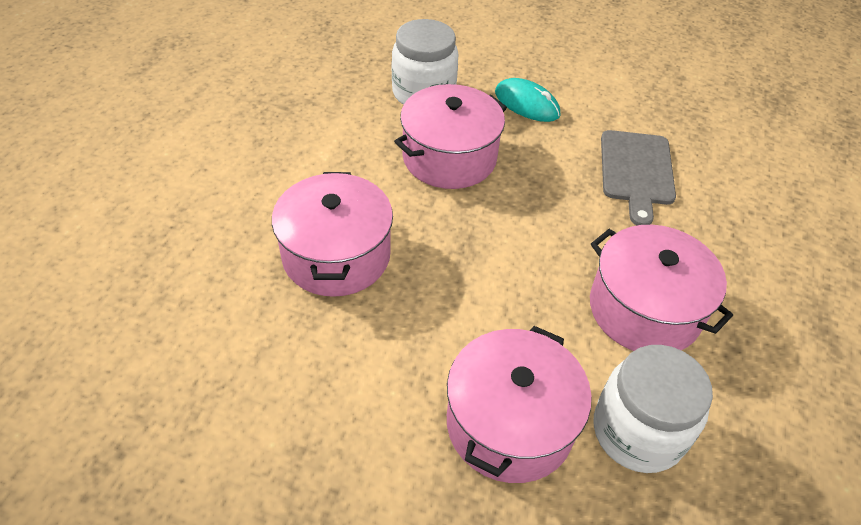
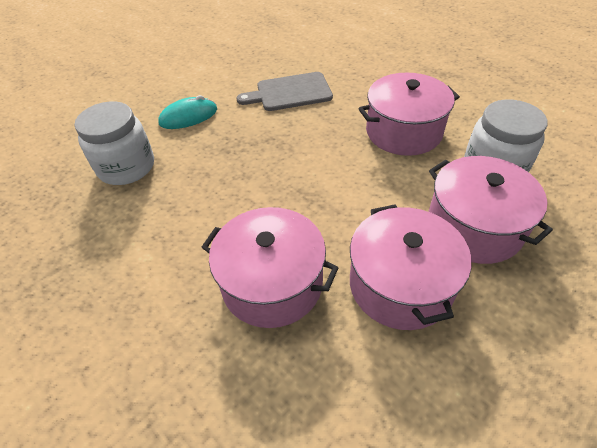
camera: 60 degrees left, 0 degrees up
pink pot [394,84,507,189] -> pink pot moved to [350,204,471,330]
grey cutting board [601,130,676,225] -> grey cutting board turned 135 degrees clockwise [237,72,333,111]

